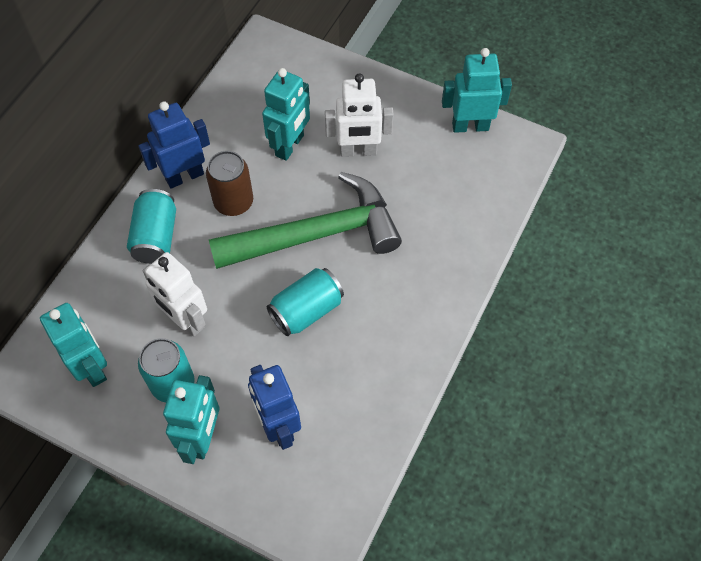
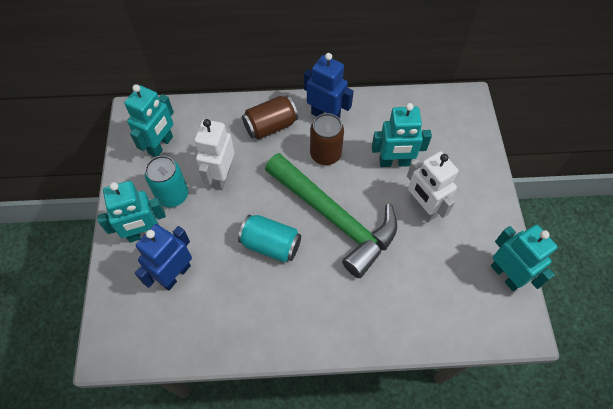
camera: 60 degrees right, 0 degrees up
turquoise can [127,189,176,264] -> brown can [242,95,298,139]

